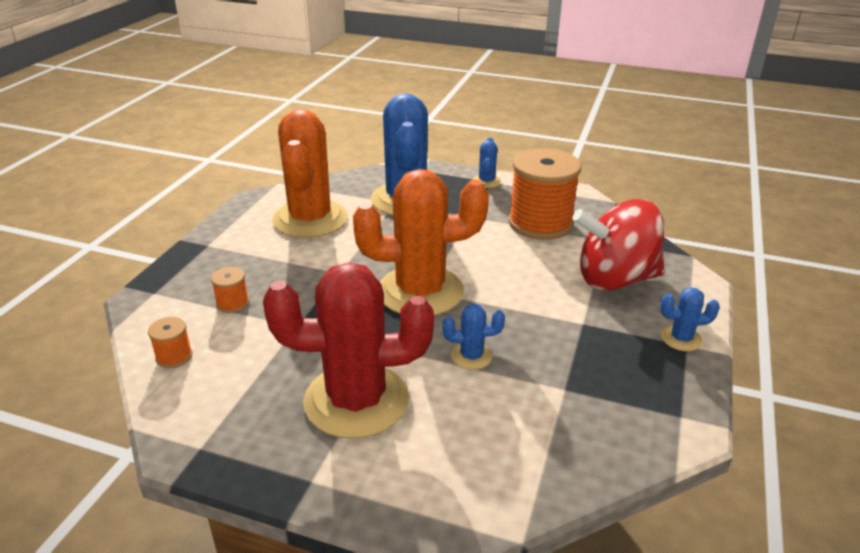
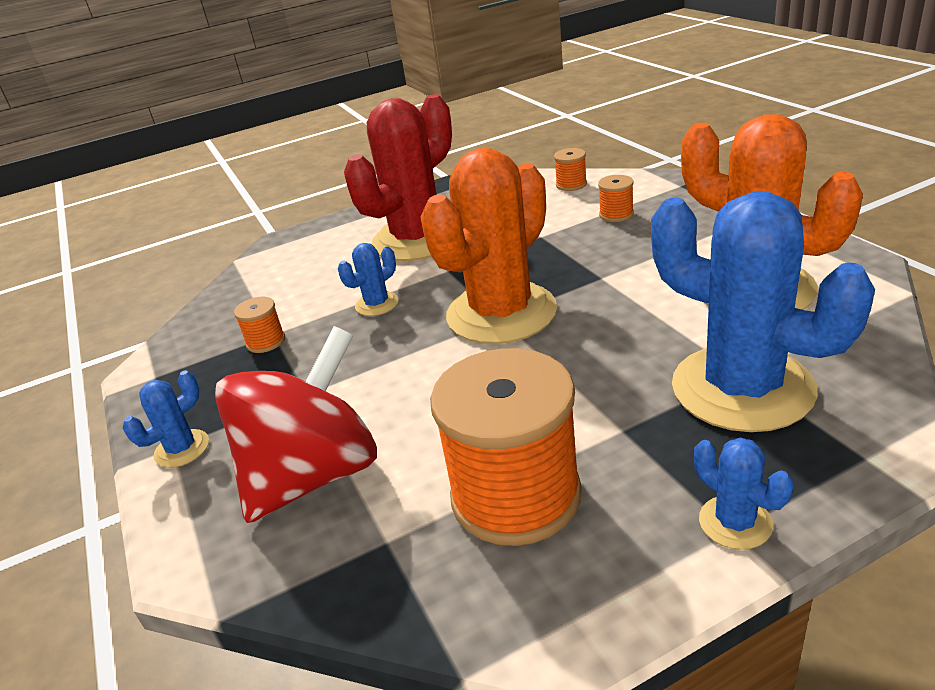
camera: 140 degrees right, 0 degrees up
none -> orange spool [234,297,285,353]

